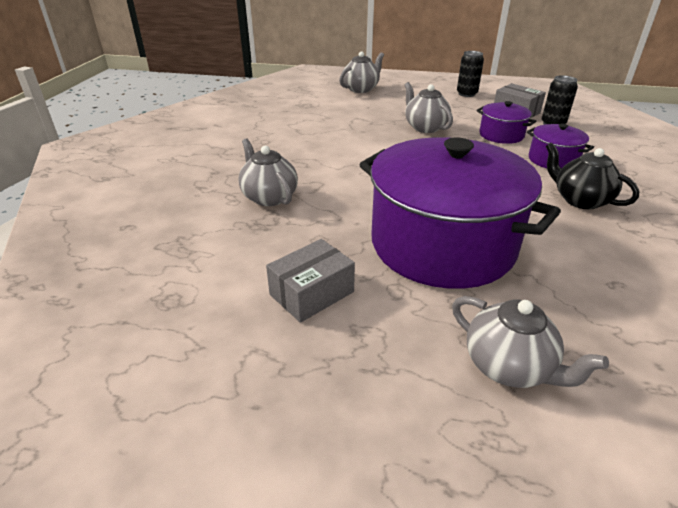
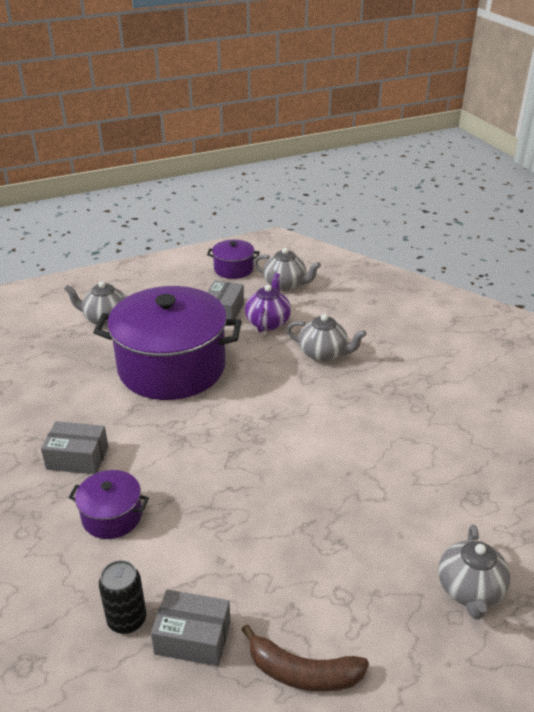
camera: 145 degrees right, 0 degrees up
grey teapot [405,82,453,133] -> grey teapot moved to [254,248,321,291]
black can [457,51,484,97] -> brown banana [241,624,369,692]
purple pot [477,101,536,144] -> purple pot moved to [207,240,260,279]
black teapot [546,142,640,209] -> grey box [41,421,108,474]
none -> purple teapot [245,273,291,333]

